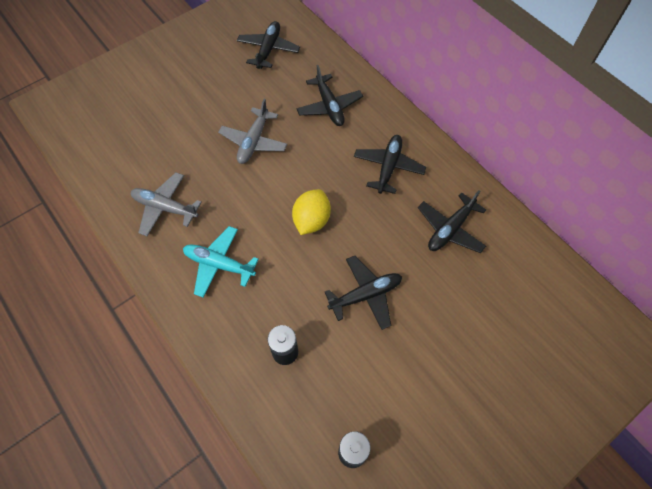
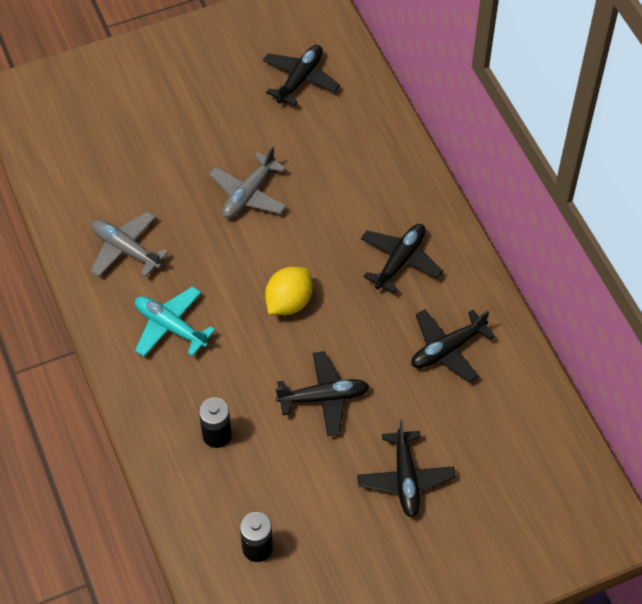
camera: 15 degrees right, 5 degrees down
black plane [296,65,363,126] -> black plane moved to [357,420,456,518]

